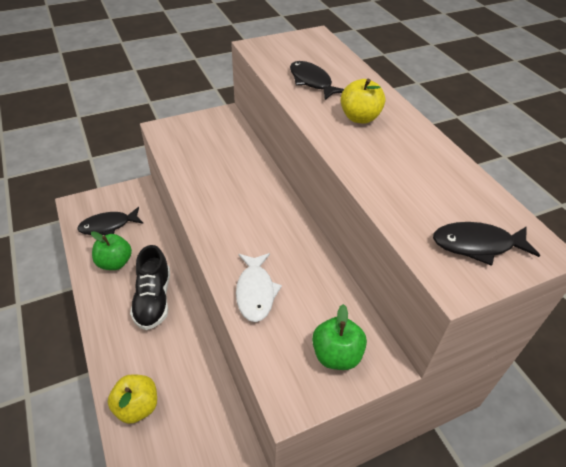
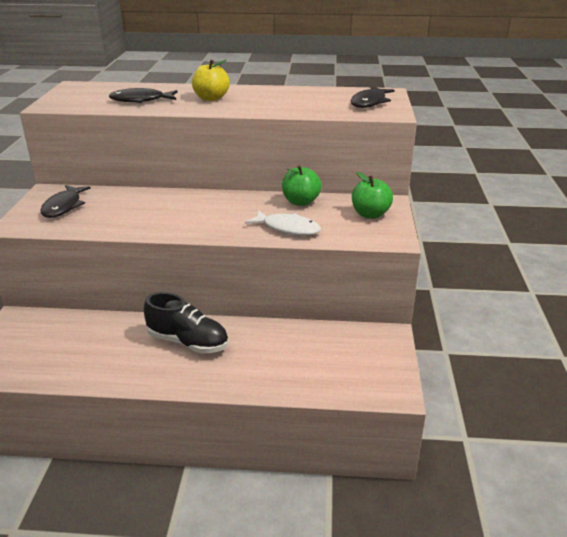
camera: 60 degrees left, 15 degrees down
black fish [77,207,143,235] -> black fish moved to [40,185,91,218]
green apple [91,231,132,270] -> green apple moved to [282,165,322,206]
yellow apple [108,374,157,424] -> none

